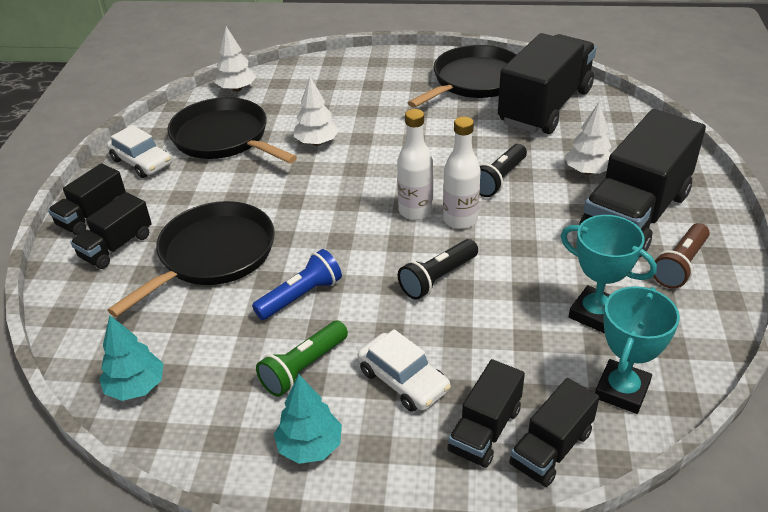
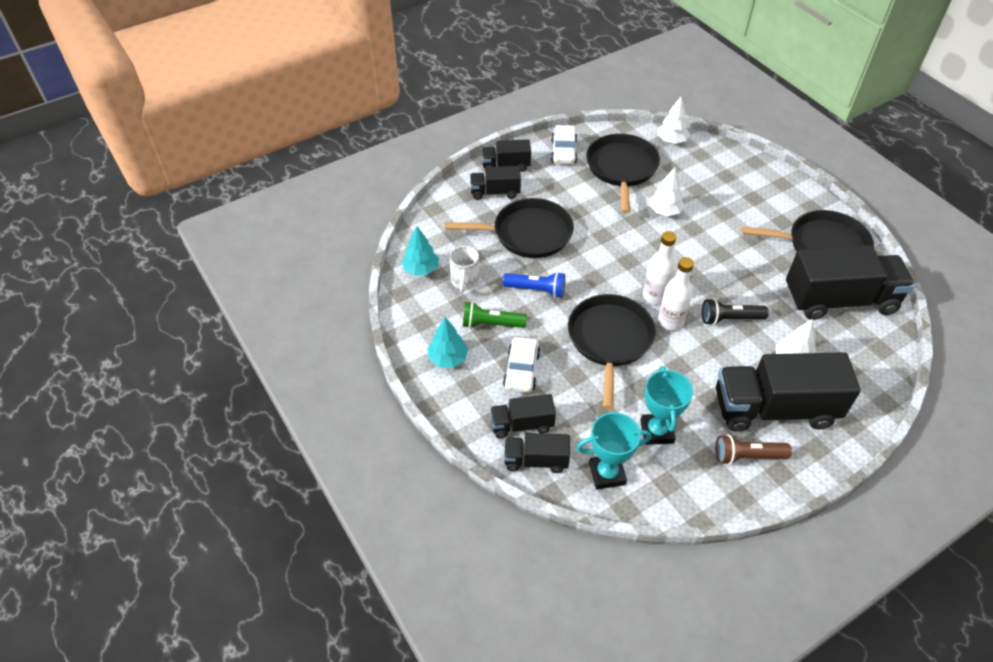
camera: 50 degrees right, 10 degrees up
black flashlight [398,239,478,300] -> black pan [568,294,656,409]
none -> white mug [449,246,480,292]

